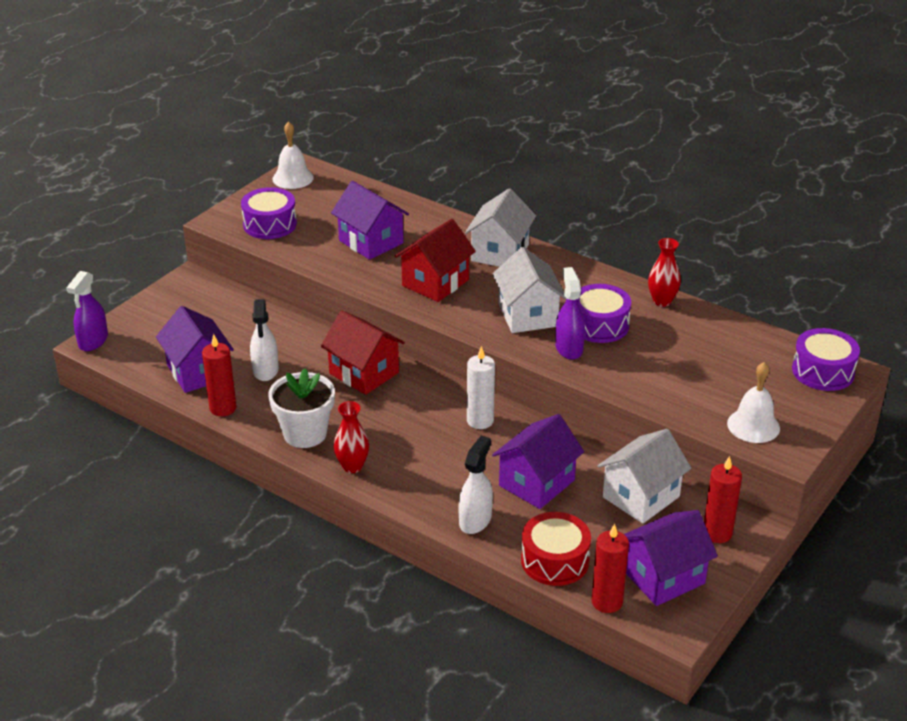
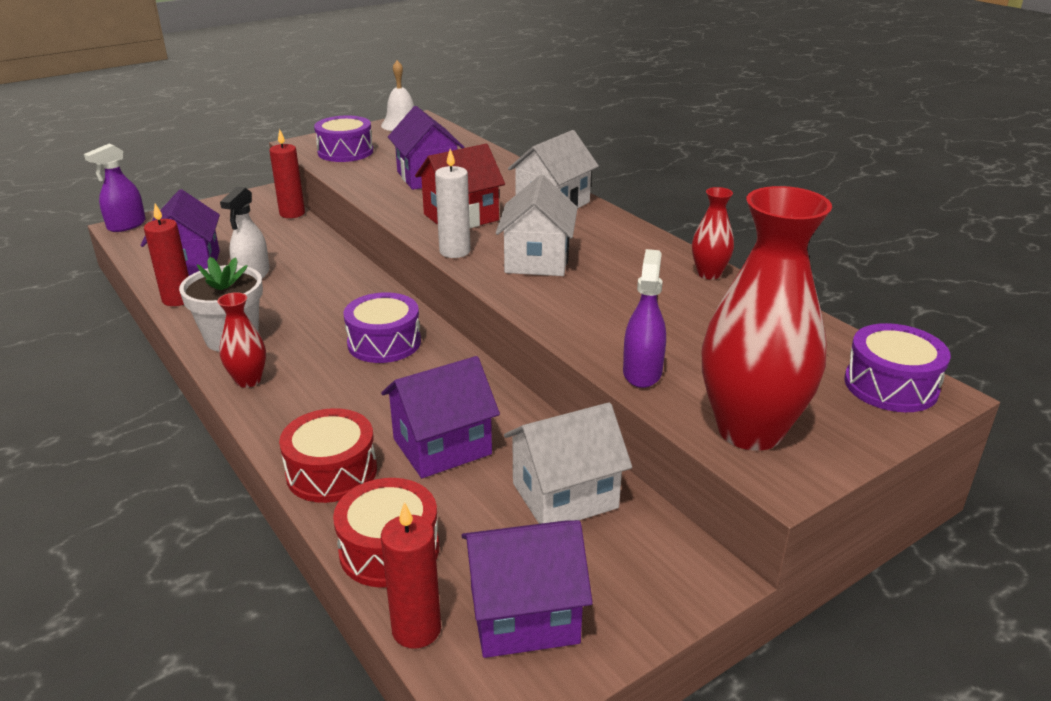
camera: 20 degrees right, 5 degrees down
red house [321,310,405,395] -> none
white spray bottle [459,436,493,534] -> red drum [279,408,377,503]
white candle [467,346,495,429] -> white candle moved to [435,149,471,258]
purple spray bottle [555,267,585,360] -> purple spray bottle moved to [623,249,666,388]
purple drum [577,284,631,343] -> purple drum moved to [343,292,421,363]
red candle [704,456,742,543] -> red candle moved to [269,129,305,218]
white bell [727,362,780,443] -> red vase [702,186,832,451]

